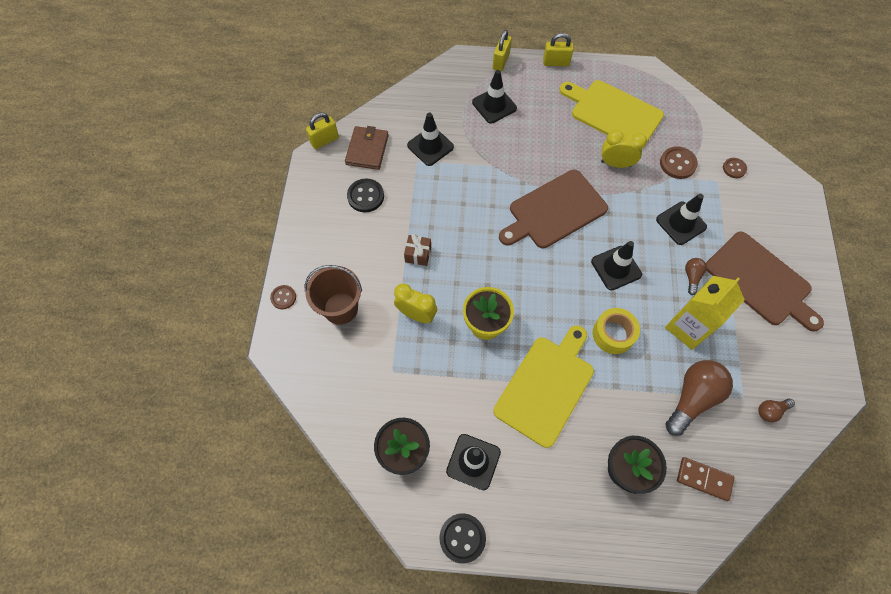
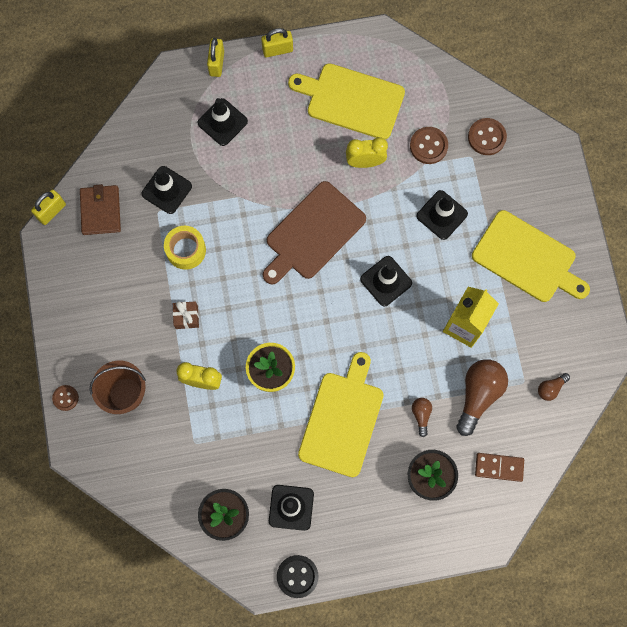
camera: 15 degrees left, 10 degrees up
black button [347,178,384,212] -> none
yellow tape [593,308,640,354] -> yellow tape moved to [164,226,206,270]
brown light bulb [685,258,707,295] -> brown light bulb moved to [412,398,432,437]
brown cutting board [706,232,824,332] -> yellow cutting board [472,210,590,302]
brown button [723,158,747,178] -> brown button [468,118,507,155], size x1.57

